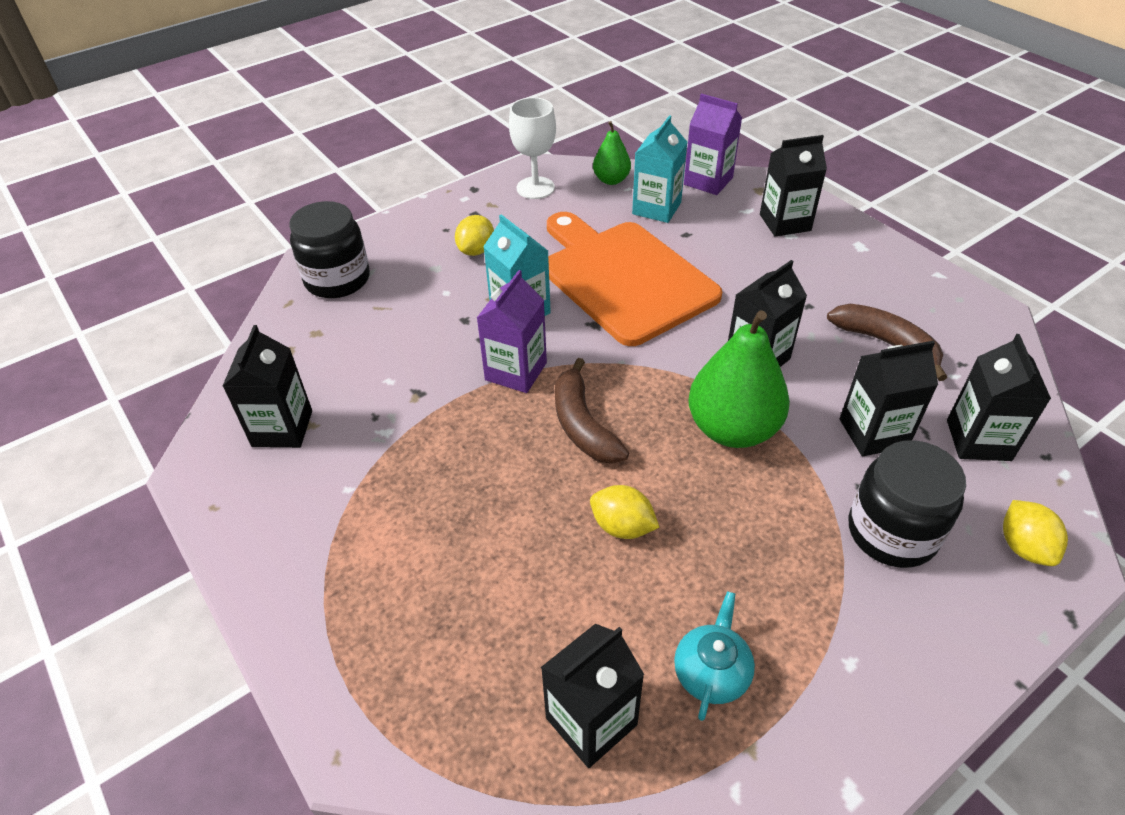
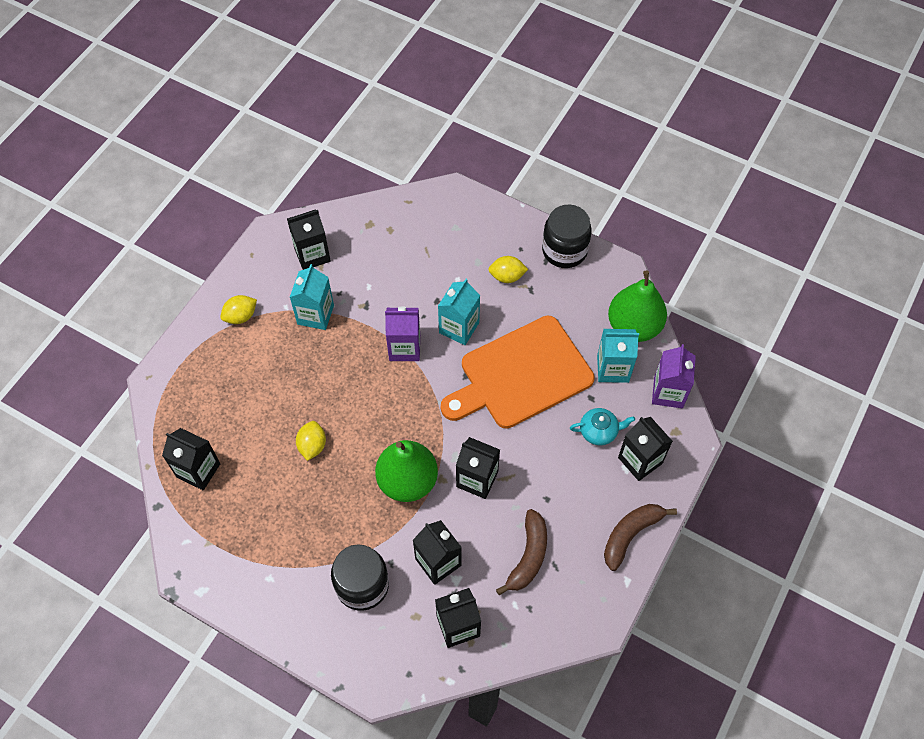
camera: 65 degrees right, 15 degrees up
black jar [289,201,370,298] -> black jar moved to [542,205,592,268]
white goblet [509,97,556,199] -> none
orange cutting board [547,212,722,346] -> orange cutting board turned 150 degrees counterclockwise [441,316,595,429]
brown banana [555,358,629,464] -> brown banana moved to [604,504,677,571]
green pear [593,121,631,185] -> green pear [608,270,667,342], size x1.84
turquoise teapot [674,591,755,721] -> turquoise teapot moved to [570,408,635,445]
yellow lemon [1003,500,1068,566] -> yellow lemon moved to [220,295,257,324]
none -> turquoise carton [290,264,334,330]

